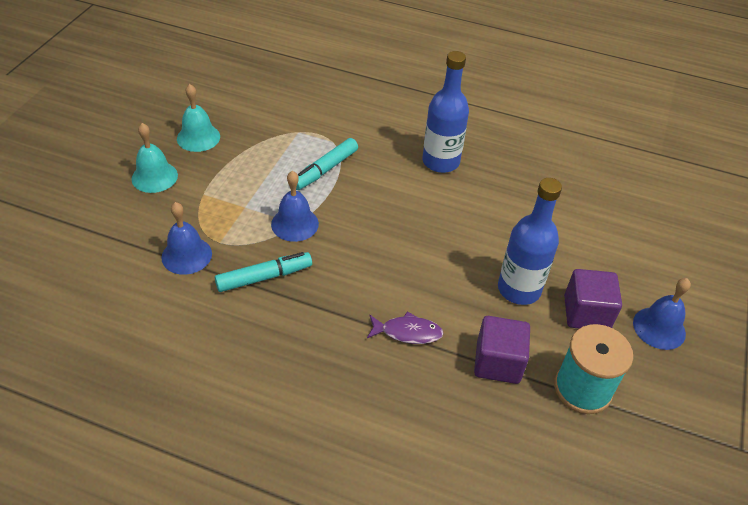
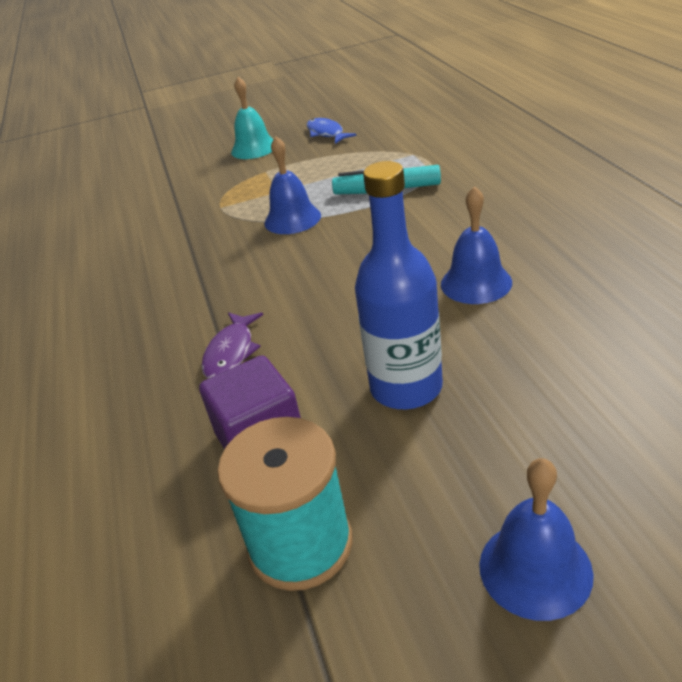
camera: 60 degrees right, 10 degrees down
blue bell [161,202,212,275] -> blue bell moved to [441,186,512,304]
turquoise bell [177,84,220,152] -> blue fish [306,118,356,144]
turquoise marker [215,252,312,292] -> none
purple fish [367,311,444,344] -> purple fish turned 45 degrees clockwise [201,312,263,379]
blue bottle [422,51,469,173] -> none
purple cube [564,269,622,329] -> none

